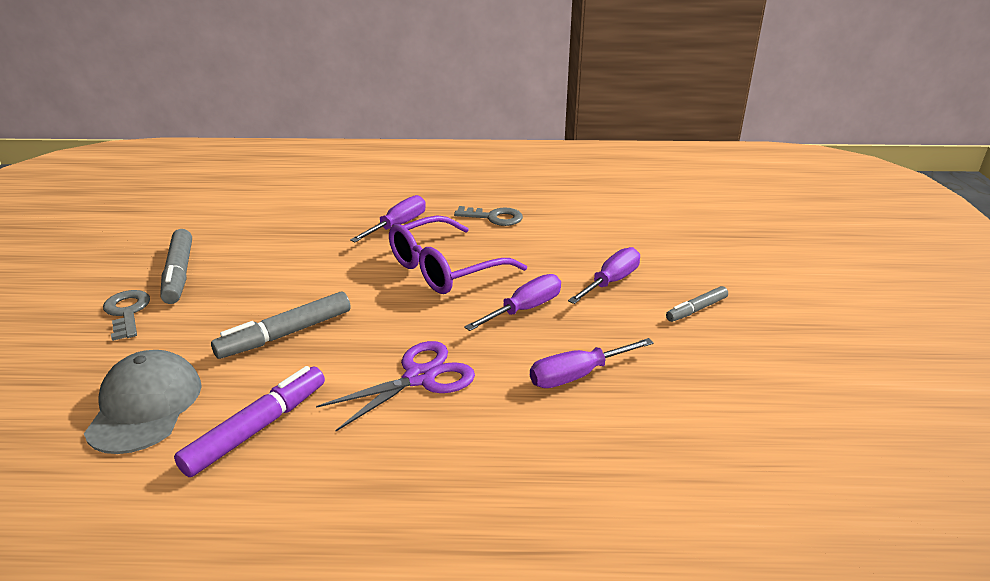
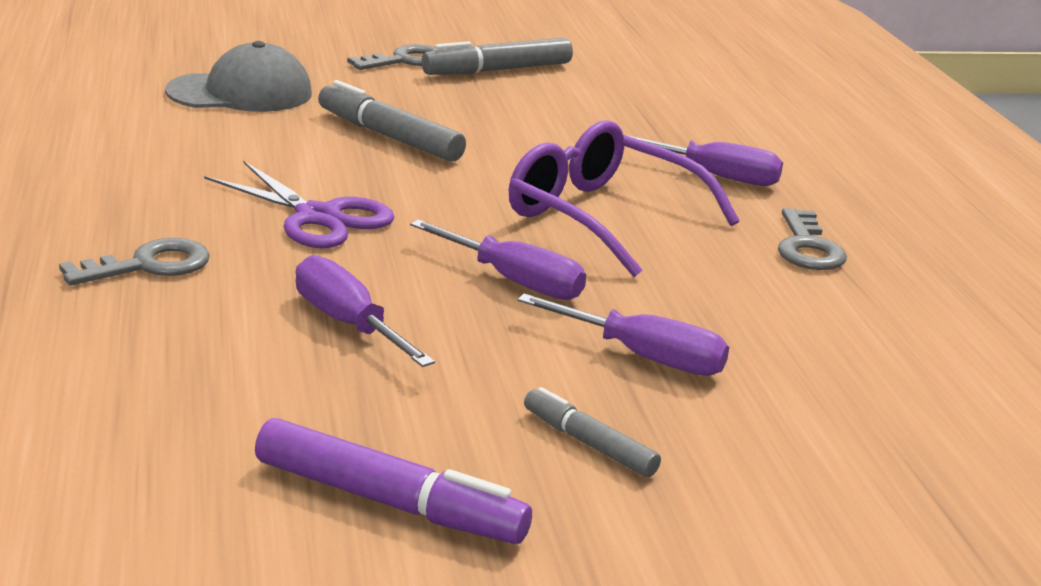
camera: 75 degrees right, 5 degrees down
purple marker [174,366,325,477] -> purple marker moved to [255,418,532,544]
none -> grey key [59,238,210,286]

